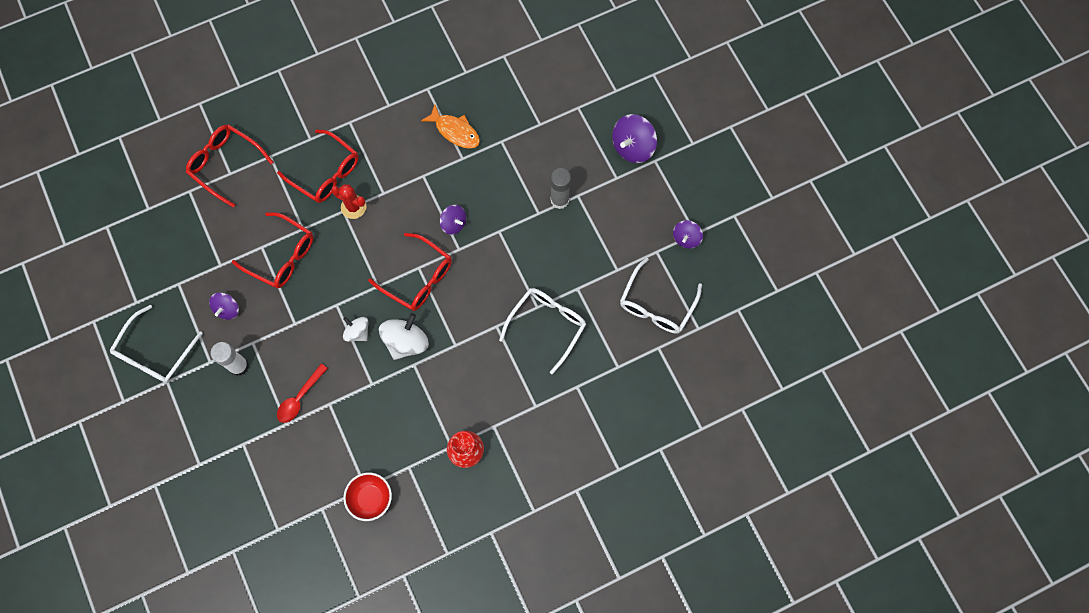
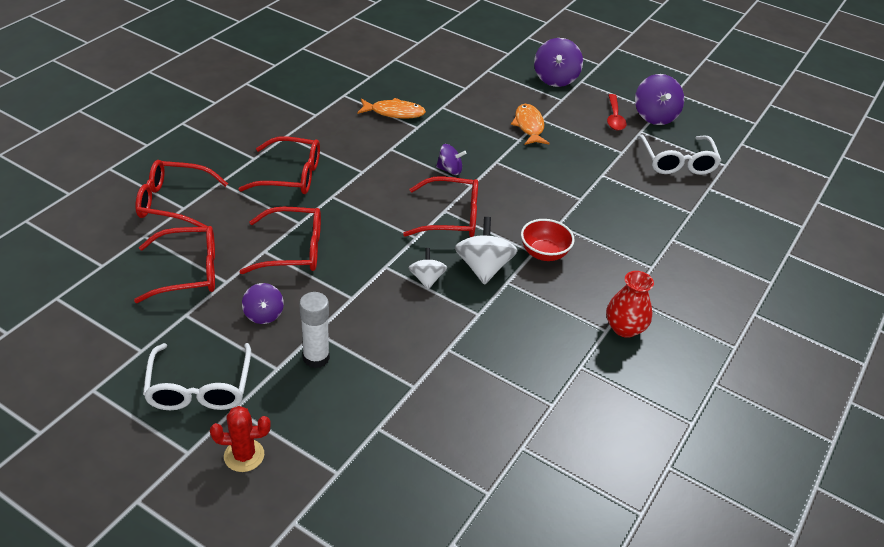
camera: 35 degrees left, 30 degrees down
red spoon [277,364,328,423] -> red spoon moved to [607,94,627,130]
red cactus [331,184,366,219] -> red cactus moved to [210,406,271,472]
white spinning top [343,317,368,342] -> white spinning top turned 75 degrees clockwise [409,248,447,289]
red bowl [343,473,392,521] -> red bowl moved to [521,219,575,261]
white glasses [499,288,586,374] -> none
grey glue stick [550,168,571,209] -> orange fish [511,104,550,145]
purple spinning top [673,220,703,249] -> purple spinning top [635,74,684,125], size x1.64
none -> red glasses [134,226,215,303]

